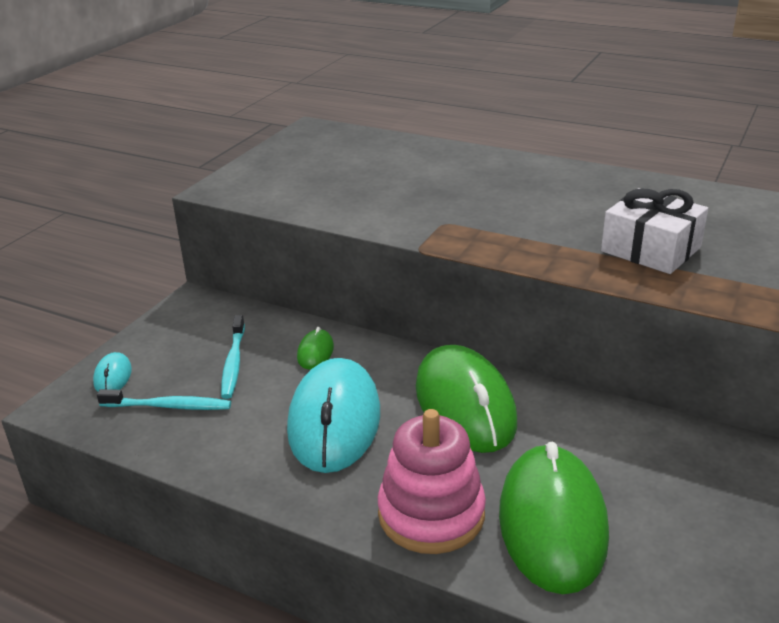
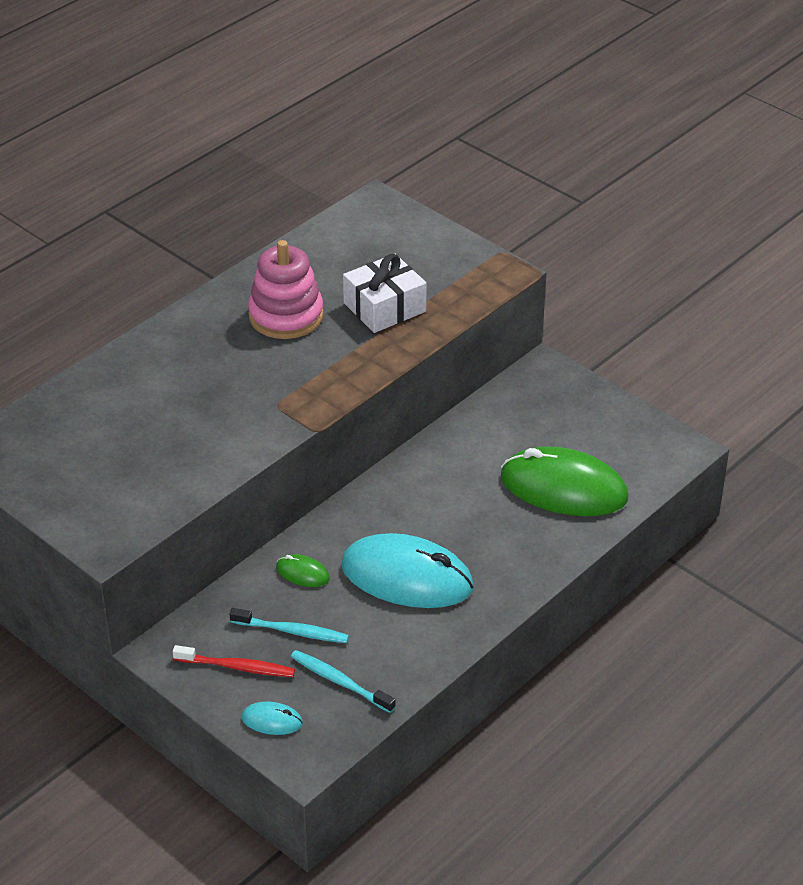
camera: 75 degrees left, 10 degrees up
turquoise toothbrush [97,389,231,410] -> turquoise toothbrush turned 75 degrees counterclockwise [291,650,396,713]
pink stacking toy [378,409,486,554] -> pink stacking toy moved to [248,240,324,339]
green mouse [416,345,517,453] -> none
none -> red toothbrush [173,645,295,677]

